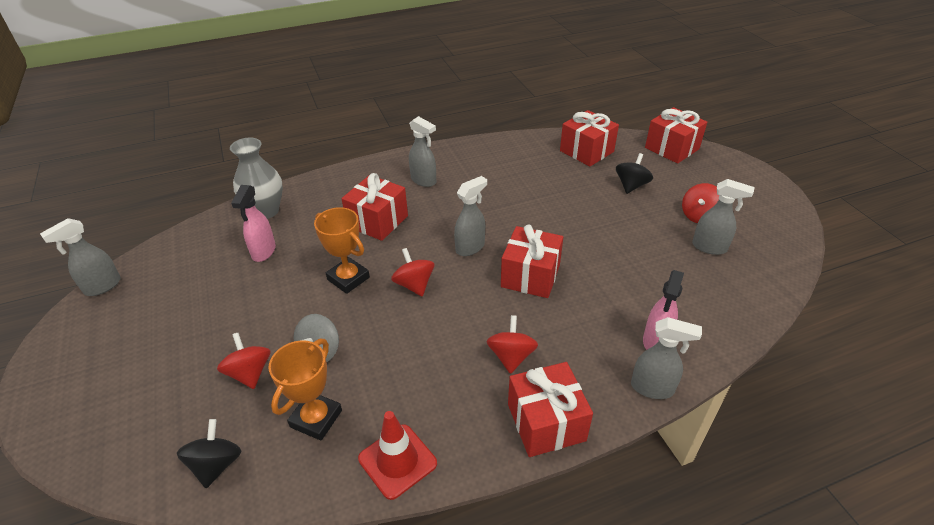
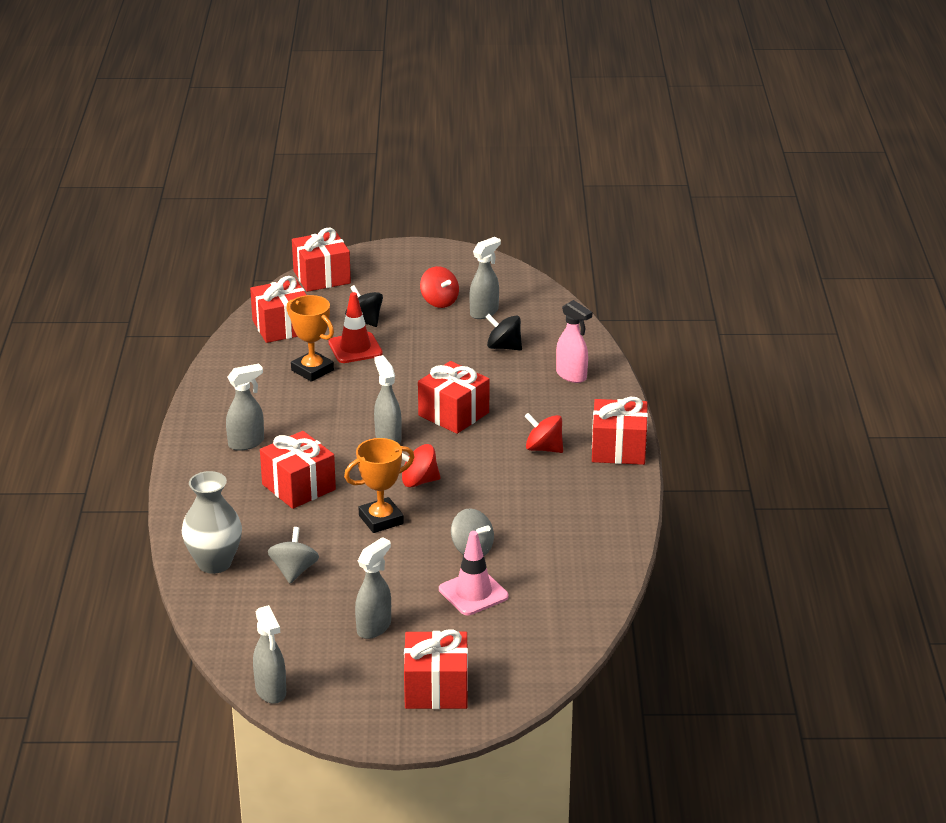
camera: 70 degrees left, 10 degrees down
black spinning top [177,419,242,488] -> black spinning top moved to [486,314,522,350]
red spinning top [217,333,271,389] -> pink traffic cone [439,531,509,615]
pink spray bottle [231,185,276,262] -> grey spinning top [268,527,319,583]
orange trophy [268,339,342,441] -> orange trophy moved to [287,295,334,382]
red traffic cone [358,411,437,500] -> red traffic cone moved to [329,292,383,363]
grey spray bottle [631,317,702,399] -> grey spray bottle moved to [355,537,391,639]
none -> red gift [404,629,468,709]

